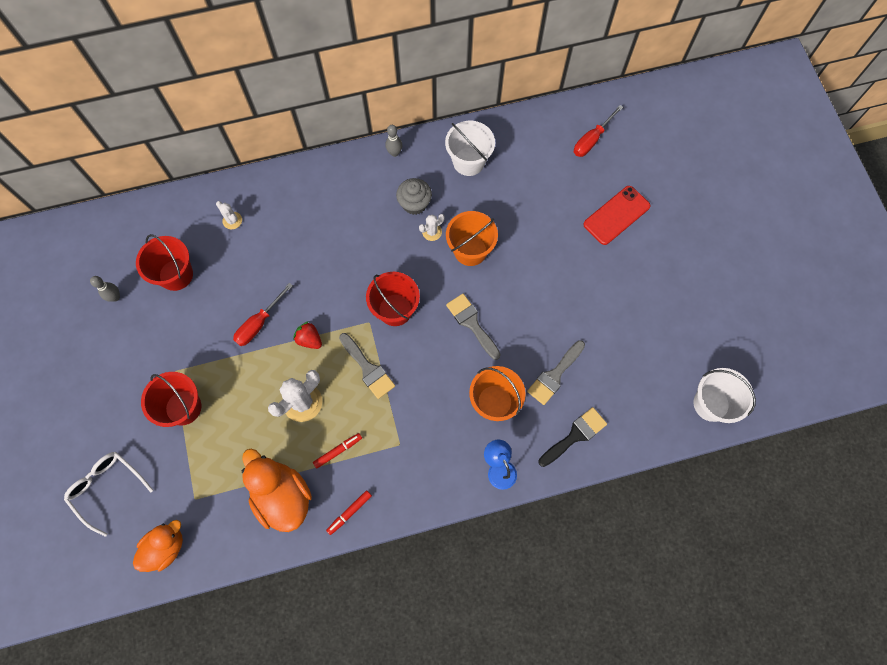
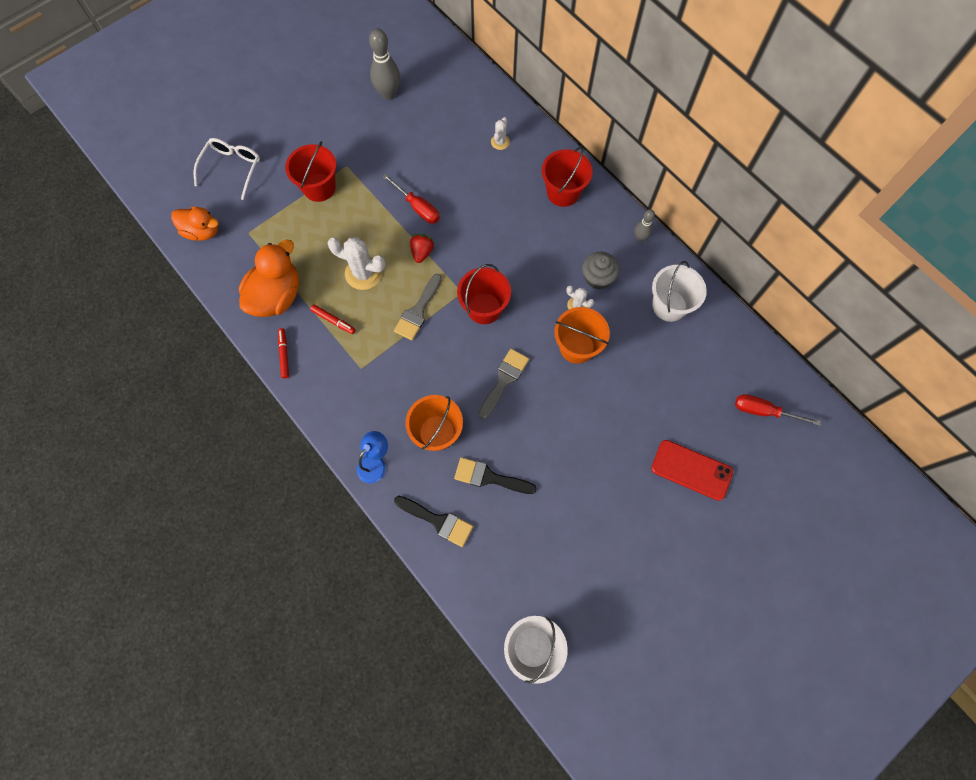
camera: 65 degrees right, 0 degrees up
grey bowling pin [90,276,120,302] -> grey bowling pin [369,28,400,100], size x1.78
red bucket [136,234,193,291] -> red bucket moved to [542,147,592,207]
red screwdriver [233,283,293,346] -> red screwdriver turned 150 degrees counterclockwise [382,173,440,224]
red marker [326,490,372,535] -> red marker turned 60 degrees clockwise [278,328,289,378]
grey brush [527,340,585,405] -> black brush [454,457,537,494]

